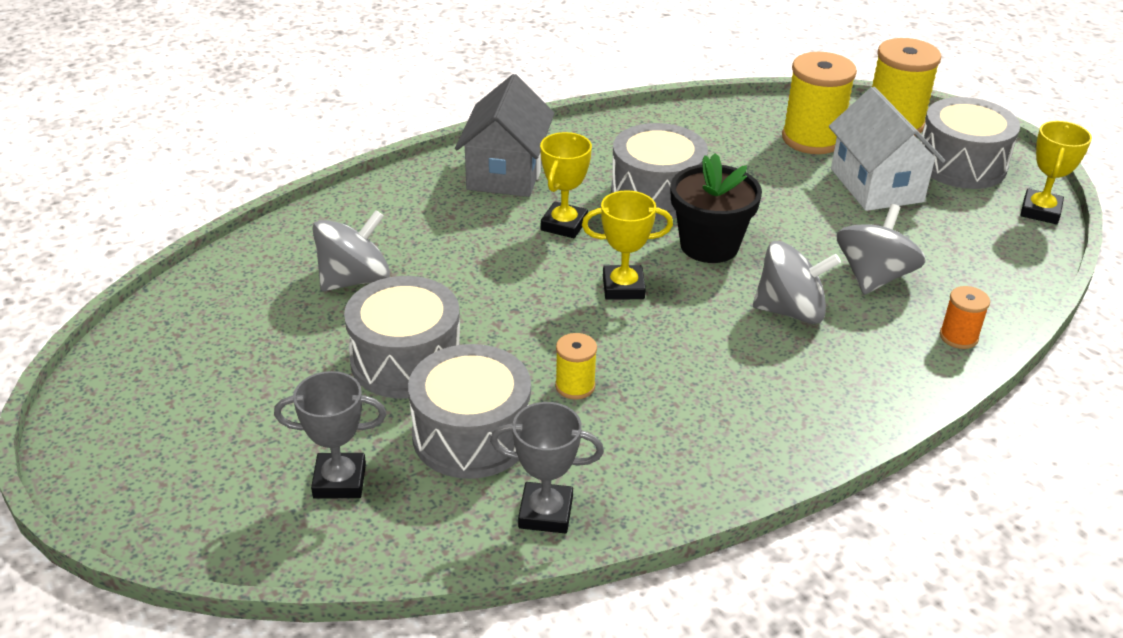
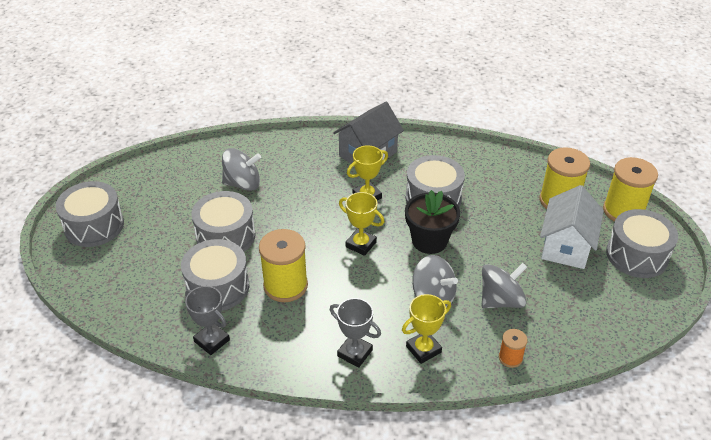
camera: 35 degrees right, 5 degrees up
grey trophy [274,371,386,499] -> grey trophy moved to [330,298,381,368]
yellow spool [555,333,597,399] -> yellow spool [259,229,308,302], size x1.99
yellow trophy [1020,121,1092,224] -> yellow trophy moved to [402,294,451,364]
none -> grey drum [56,181,124,247]

